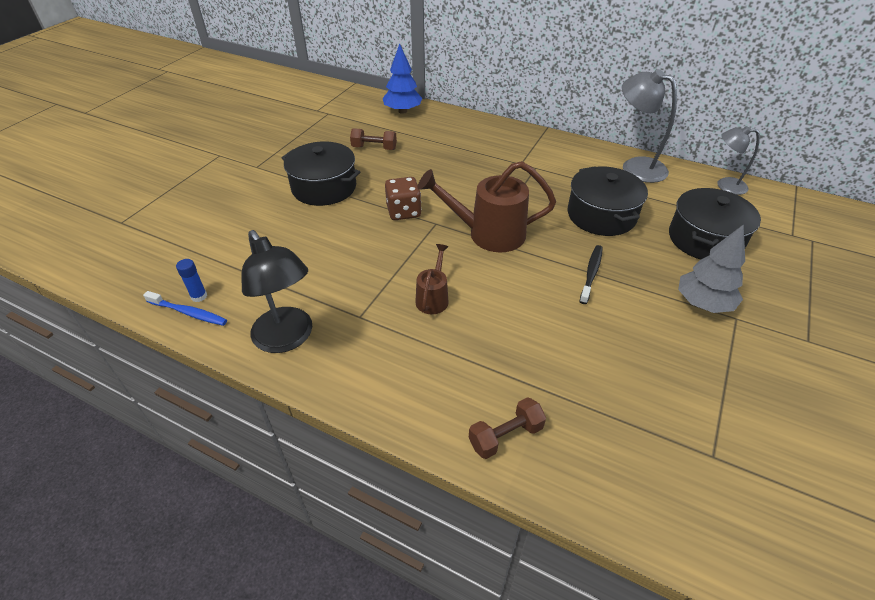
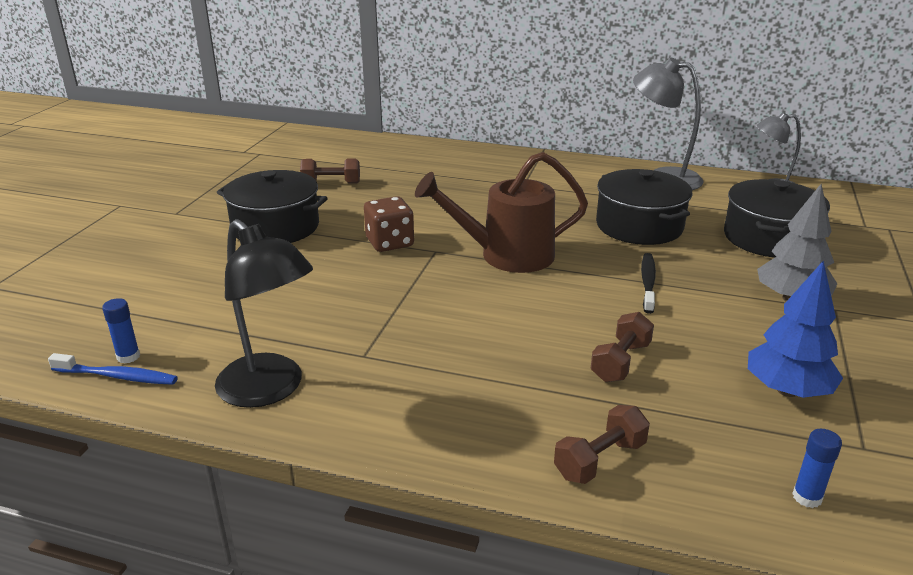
camera: 10 degrees left, 15 degrees down
blue tree [383,43,422,114] -> blue tree moved to [748,261,843,398]
brown watering can [415,244,449,314] -> none
none -> brown dumbbell [591,312,654,382]
none -> blue glue stick [792,429,842,508]

